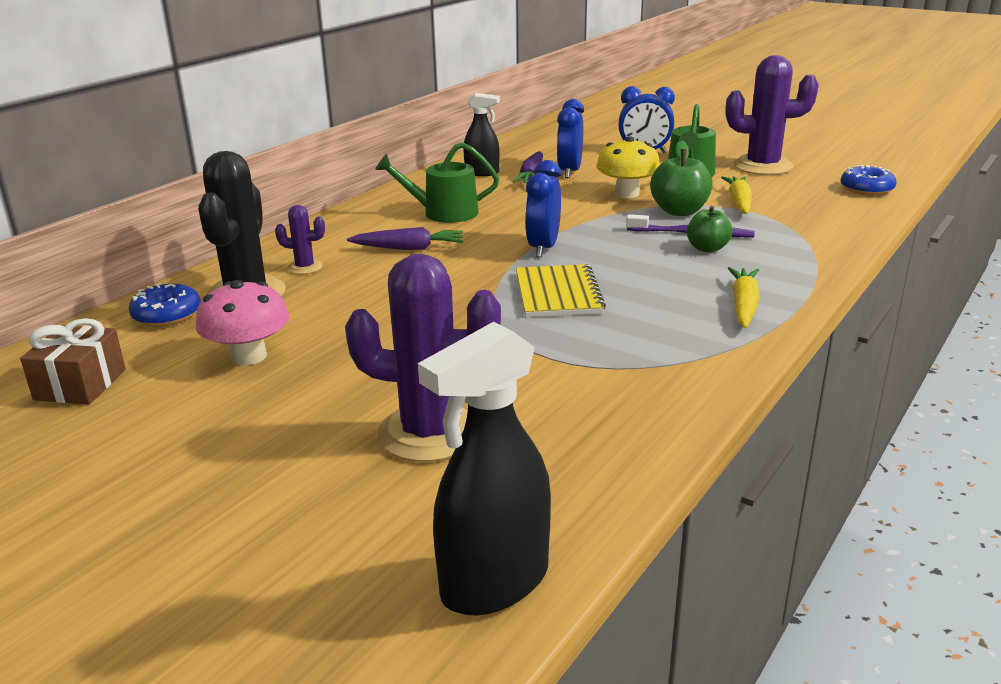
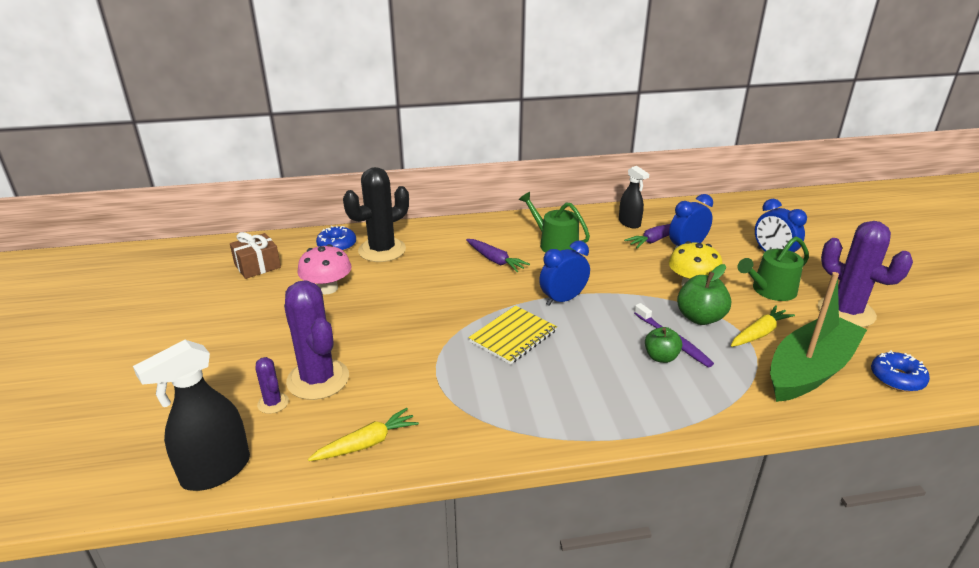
camera: 45 degrees right, 5 degrees up
purple cactus [275,205,325,274] -> purple cactus moved to [256,357,289,414]
black spray bottle [418,322,551,616] -> black spray bottle turned 45 degrees counterclockwise [133,340,250,491]
yellow carrot [728,267,760,328] -> yellow carrot moved to [308,408,419,461]
none -> green boat [770,272,867,402]

